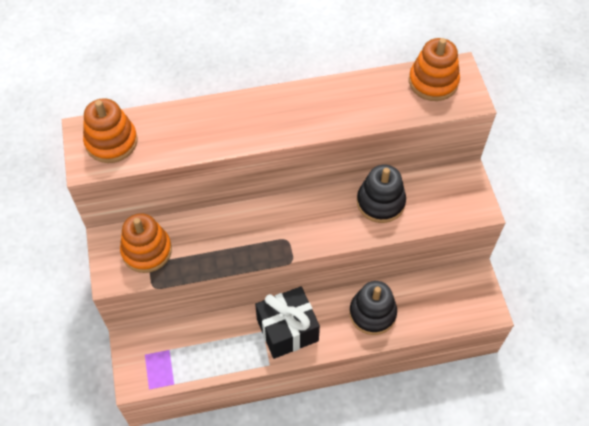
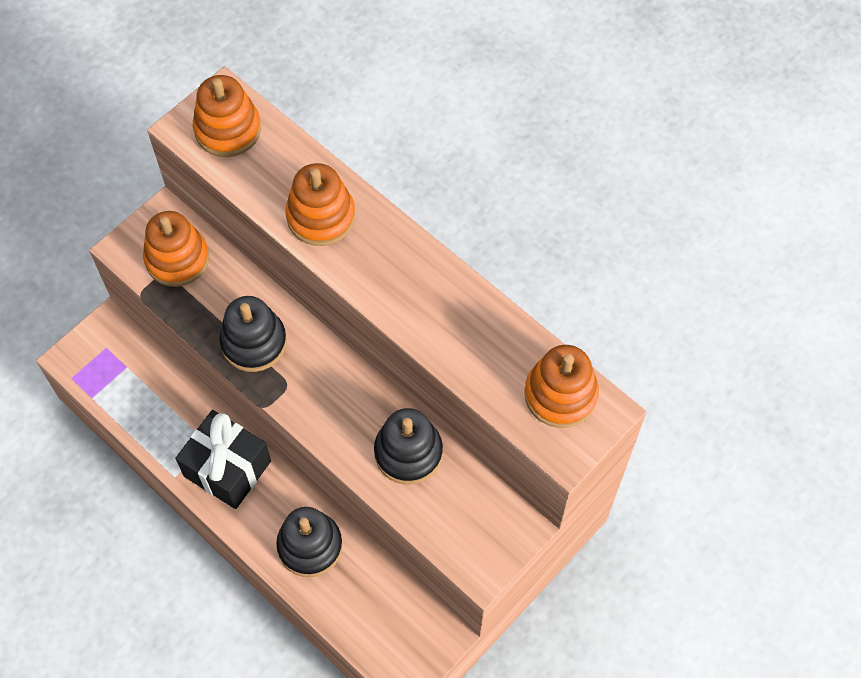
camera: 55 degrees right, 5 degrees up
none -> black stacking toy [219,296,287,372]
none -> orange stacking toy [285,163,355,246]

